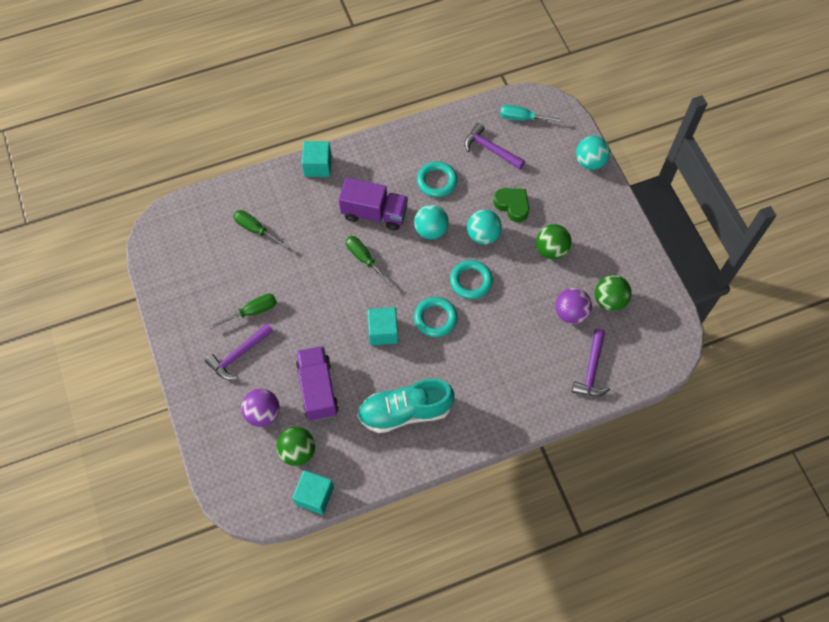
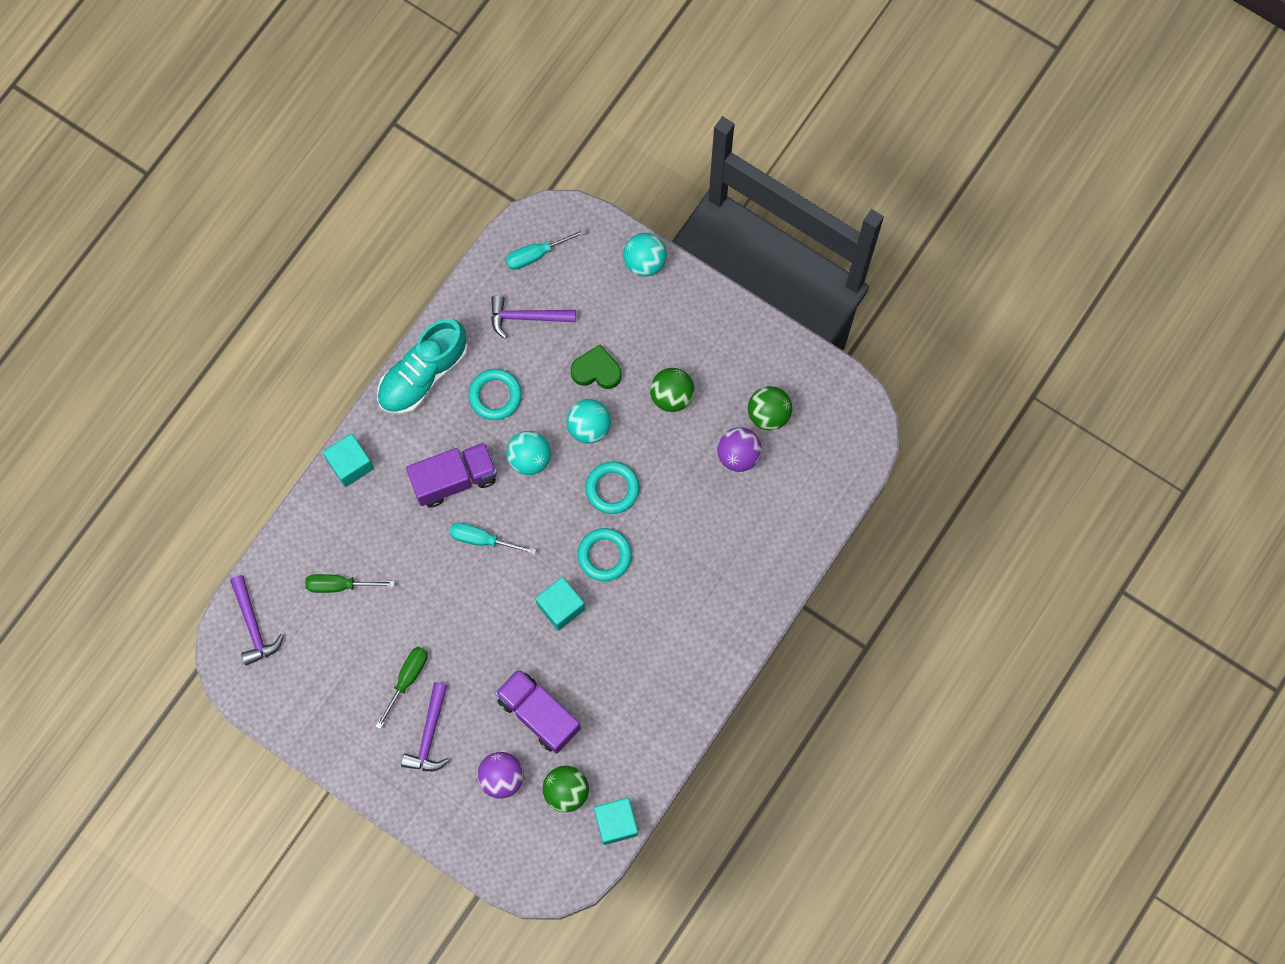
camera: 35 degrees left, 10 degrees up
green screwdriver [346,236,393,287] -> turquoise screwdriver [449,523,537,555]
turquoise shoe [357,378,454,433] -> turquoise shoe moved to [377,319,468,415]
purple hammer [572,329,610,396] -> purple hammer moved to [230,575,284,666]

